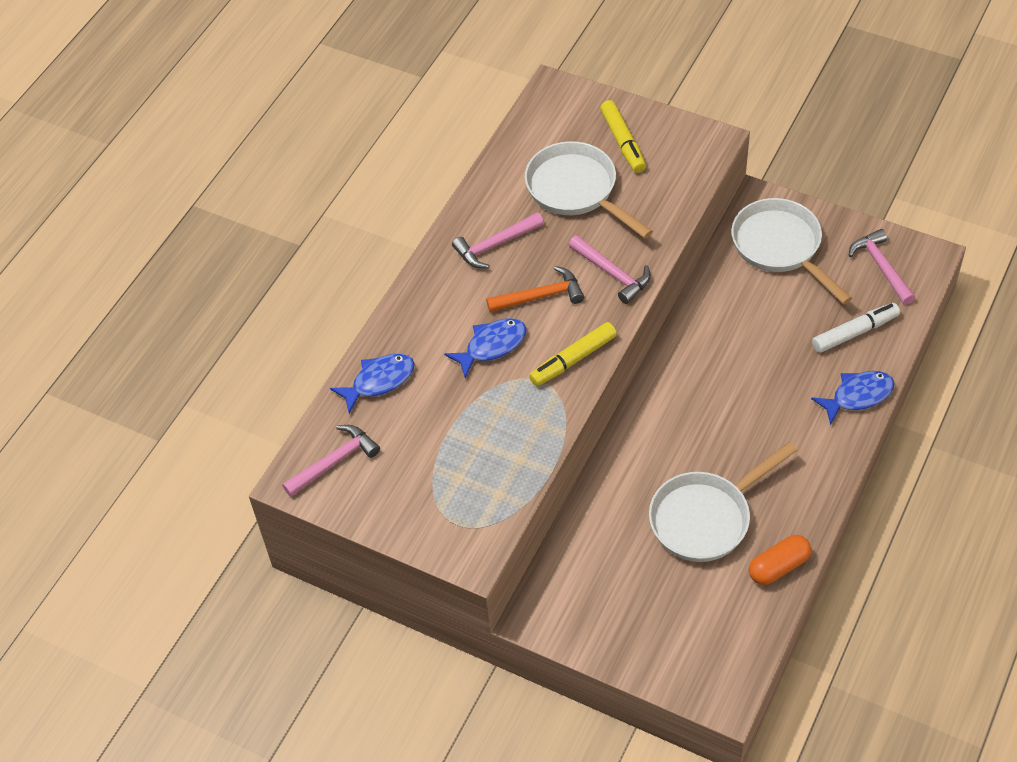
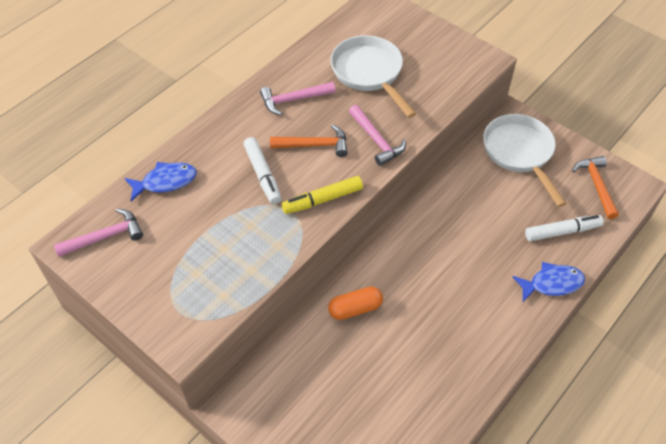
camera: 10 degrees right, 0 degrees up
blue fish [444,318,527,378] -> white marker [243,137,282,204]
yellow marker [600,100,646,173] -> none
white pan [649,442,797,562] -> none
orange capsule [749,535,811,585] -> orange capsule moved to [328,286,383,320]
pink hammer [848,229,915,305] -> orange hammer [572,156,619,219]

